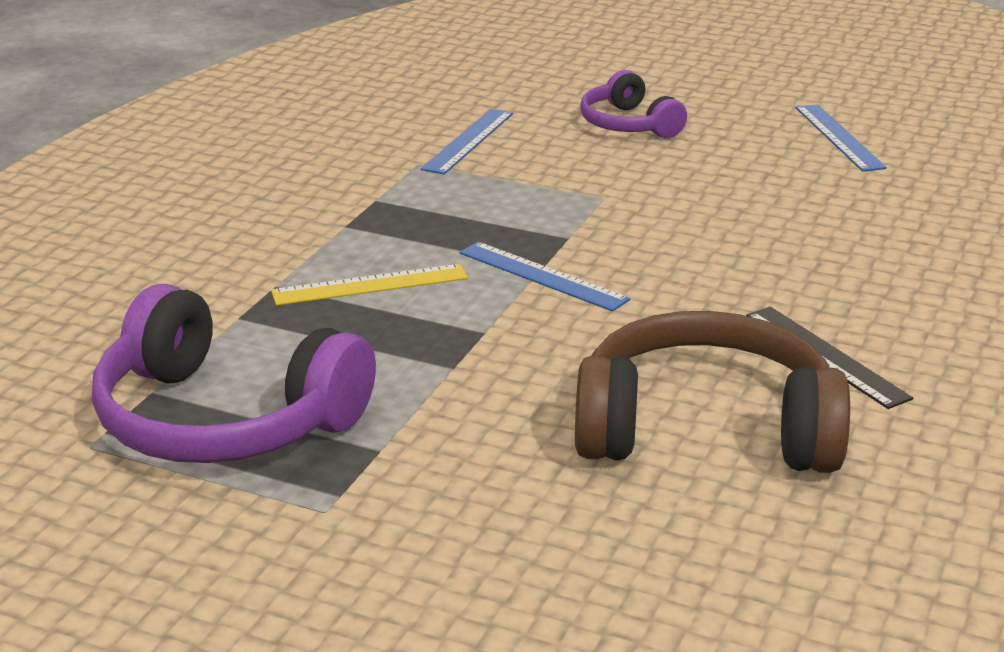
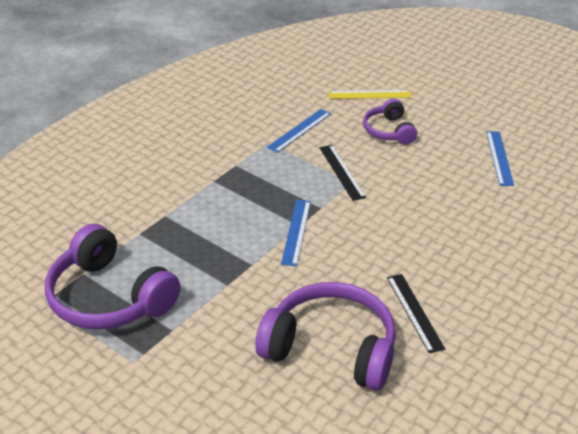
camera: 15 degrees right, 10 degrees up
yellow ruler [271,264,468,305] -> yellow ruler moved to [328,90,412,99]
blue ruler [460,242,630,311] -> blue ruler turned 45 degrees clockwise [281,200,311,266]
brown headphones [575,311,850,473] -> purple headphones [255,282,396,391]
none -> black ruler [320,145,366,201]

